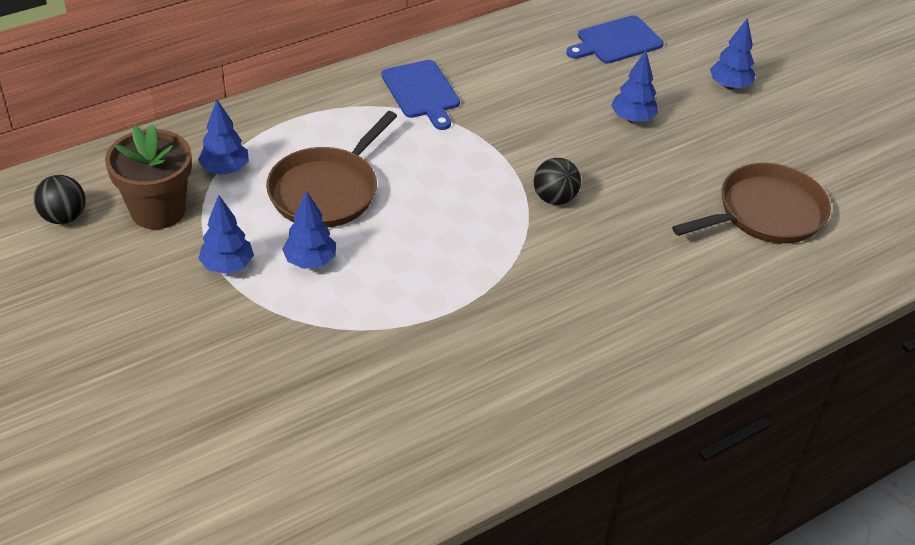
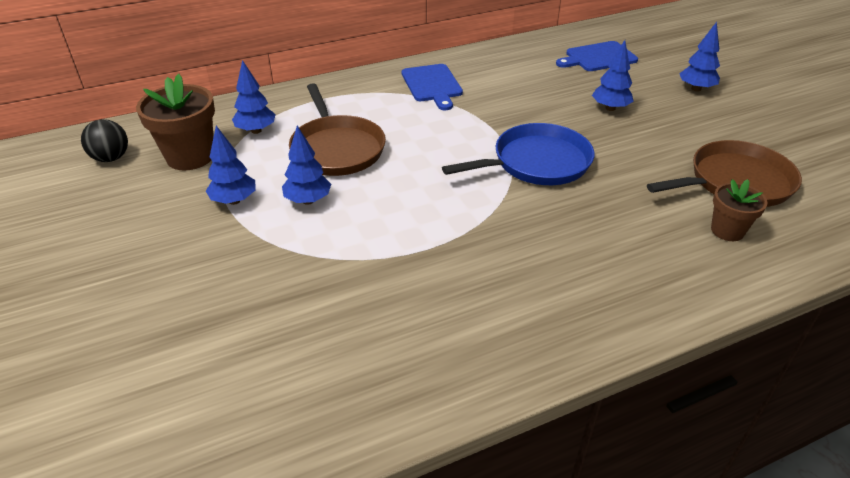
camera: 10 degrees right, 5 degrees down
brown pan [266,111,397,228] -> brown pan turned 60 degrees counterclockwise [289,83,386,176]
black ball [534,158,581,205] -> blue pan [442,123,595,185]
none -> brown flower pot [711,179,768,241]

